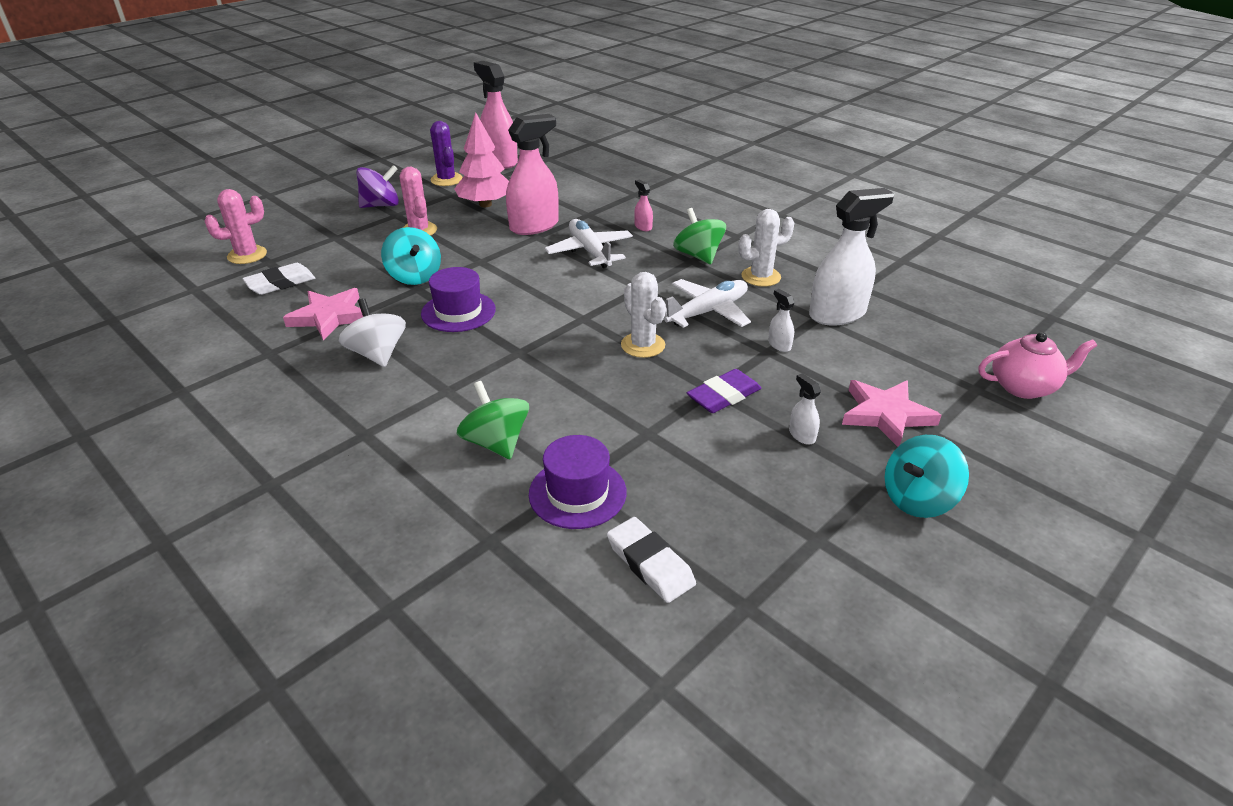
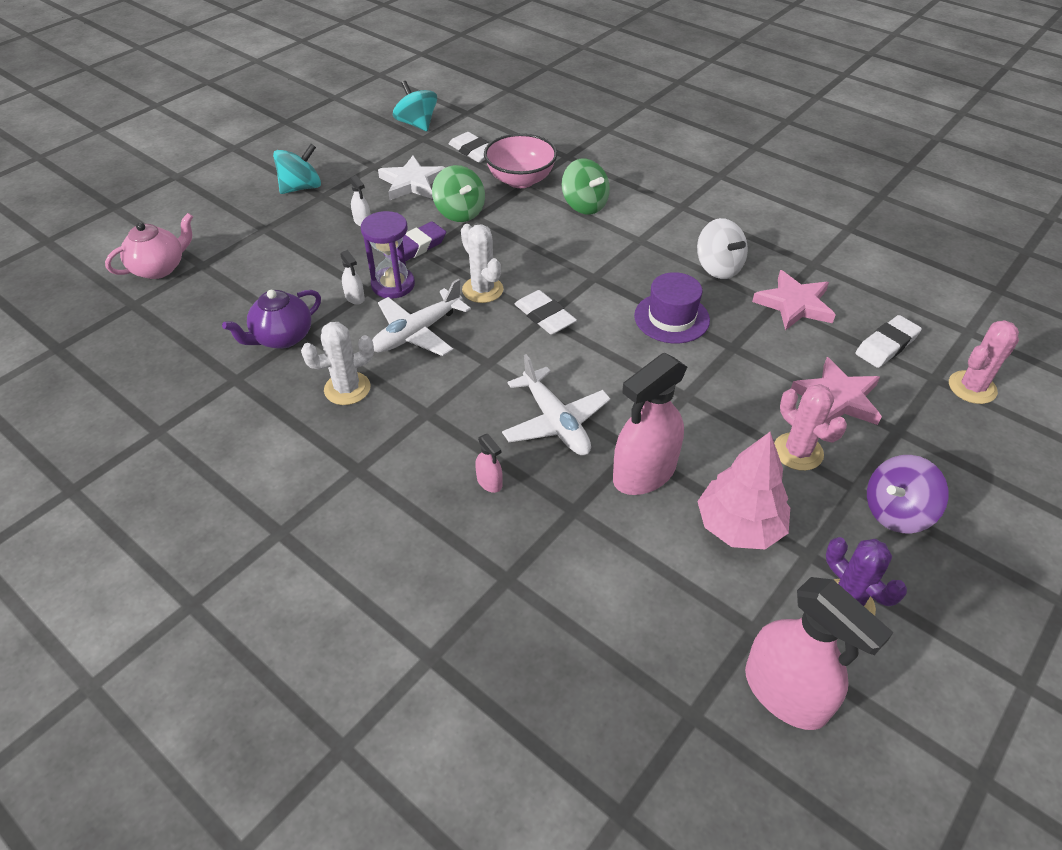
camera: 175 degrees right, 10 degrees up
turquoise spinning top [381,227,441,285] -> turquoise spinning top moved to [393,81,437,131]
purple hat [529,435,627,529] -> pink bowl [484,133,557,188]
green spinning top [673,208,726,265] -> green spinning top moved to [432,165,485,222]
white spray bottle [809,188,894,326] -> purple teapot [222,290,321,349]
pink star [842,380,941,447] -> pink star moved to [791,357,882,425]
pink teapot [979,332,1097,399] -> pink teapot turned 150 degrees clockwise [105,213,193,279]
none -> purple hourglass [361,211,415,299]
none -> white star [378,156,446,200]
none -> white eraser [515,290,577,335]

